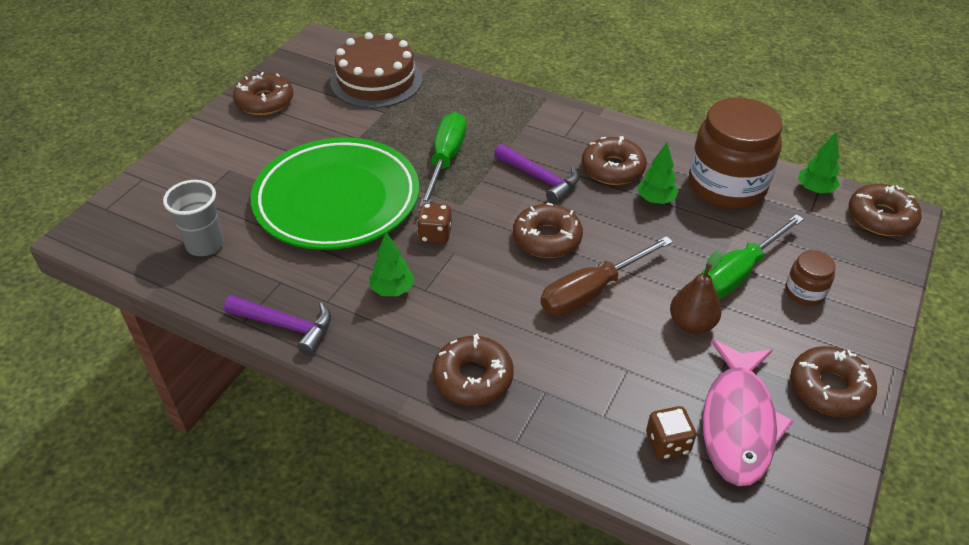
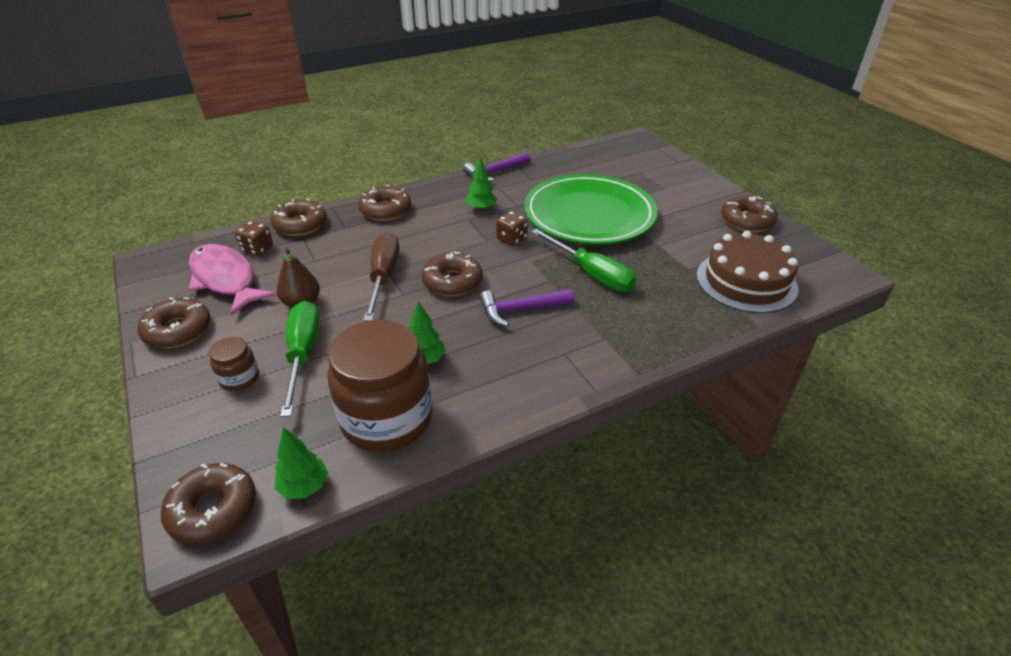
camera: 125 degrees right, 5 degrees down
grey cup [163,180,224,256] -> none
brown donut [582,136,647,185] -> brown donut moved to [270,199,327,236]

